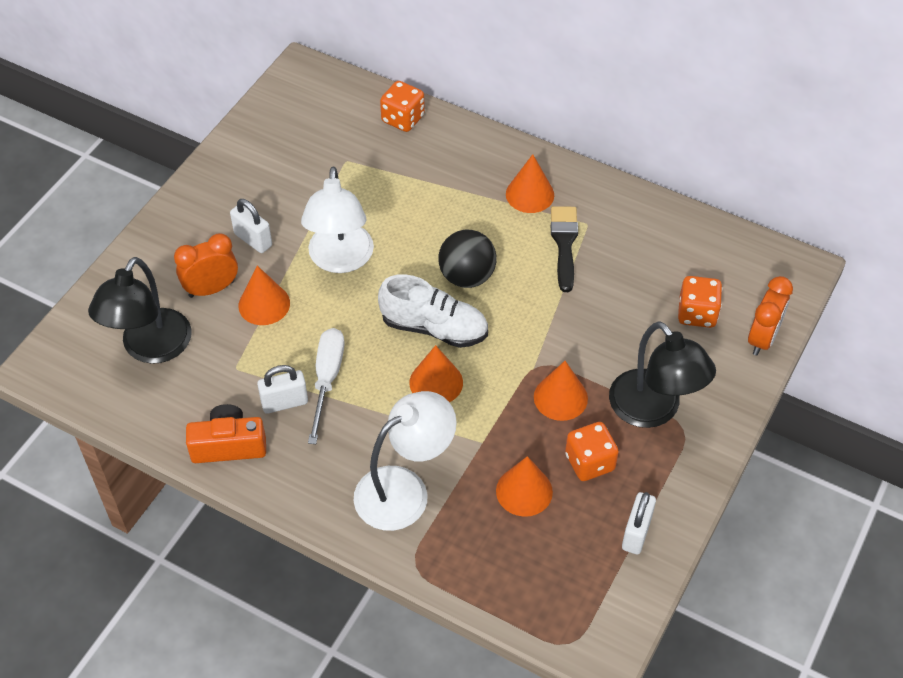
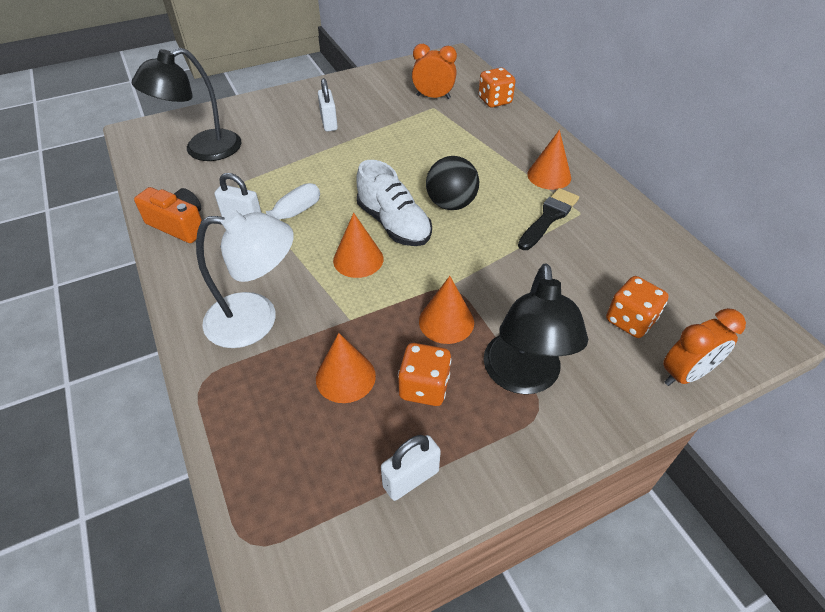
camera: 35 degrees right, 5 degrees down
orange clock [174,233,238,298] -> orange clock moved to [412,44,457,99]
orange cone [238,266,290,325] -> none
white lamp [301,166,374,273] -> none

